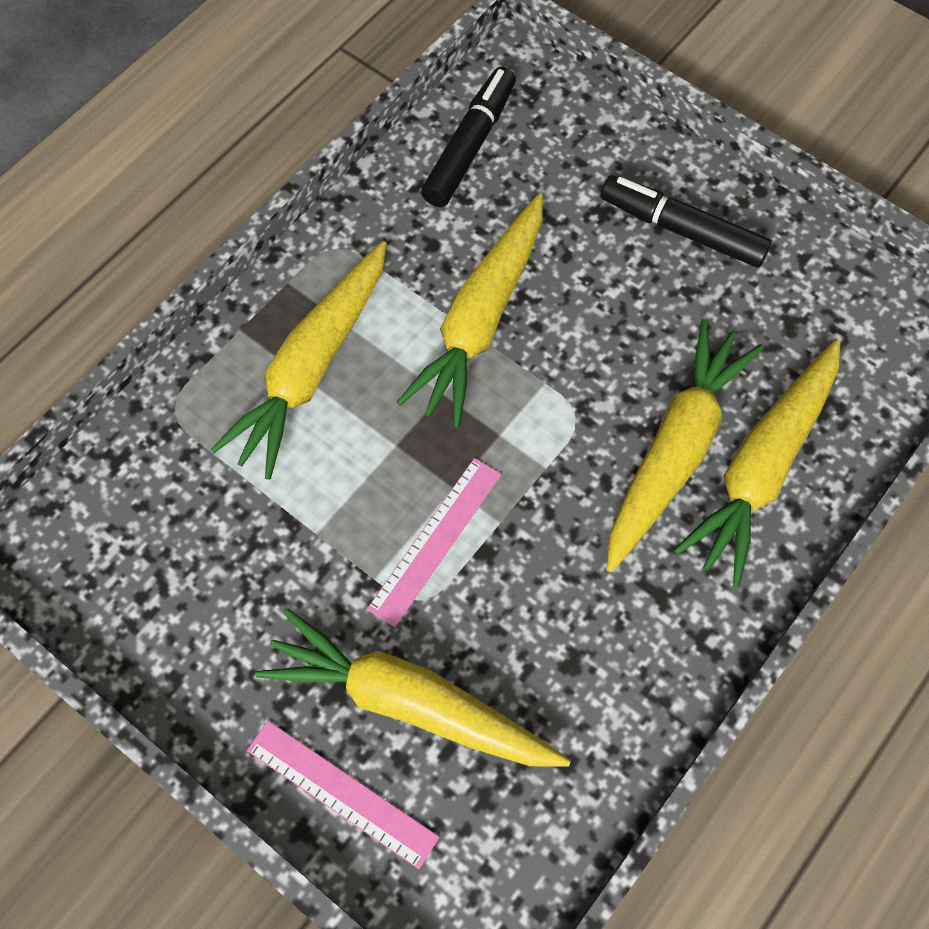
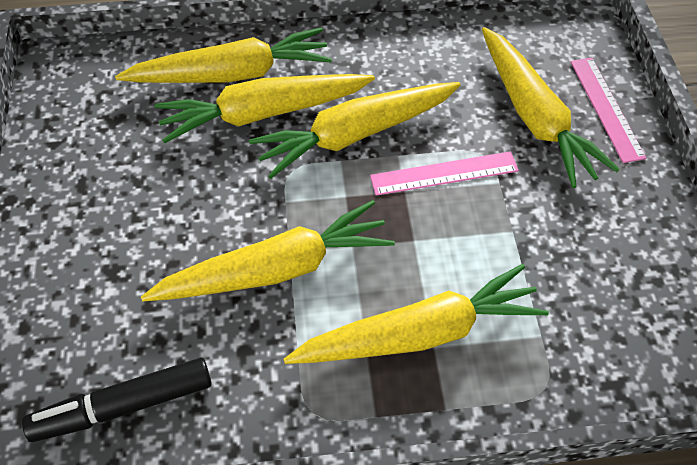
camera: 135 degrees left, 10 degrees down
black marker [601,175,772,268] -> none
none -> yellow carrot [249,82,461,179]

